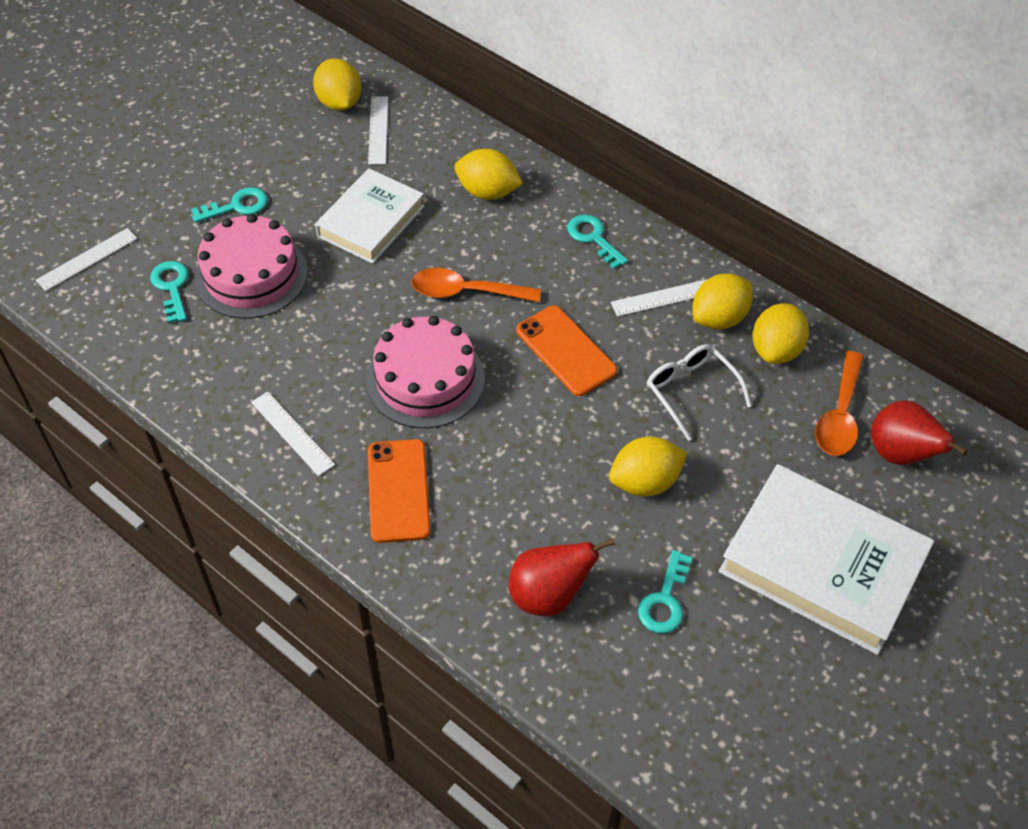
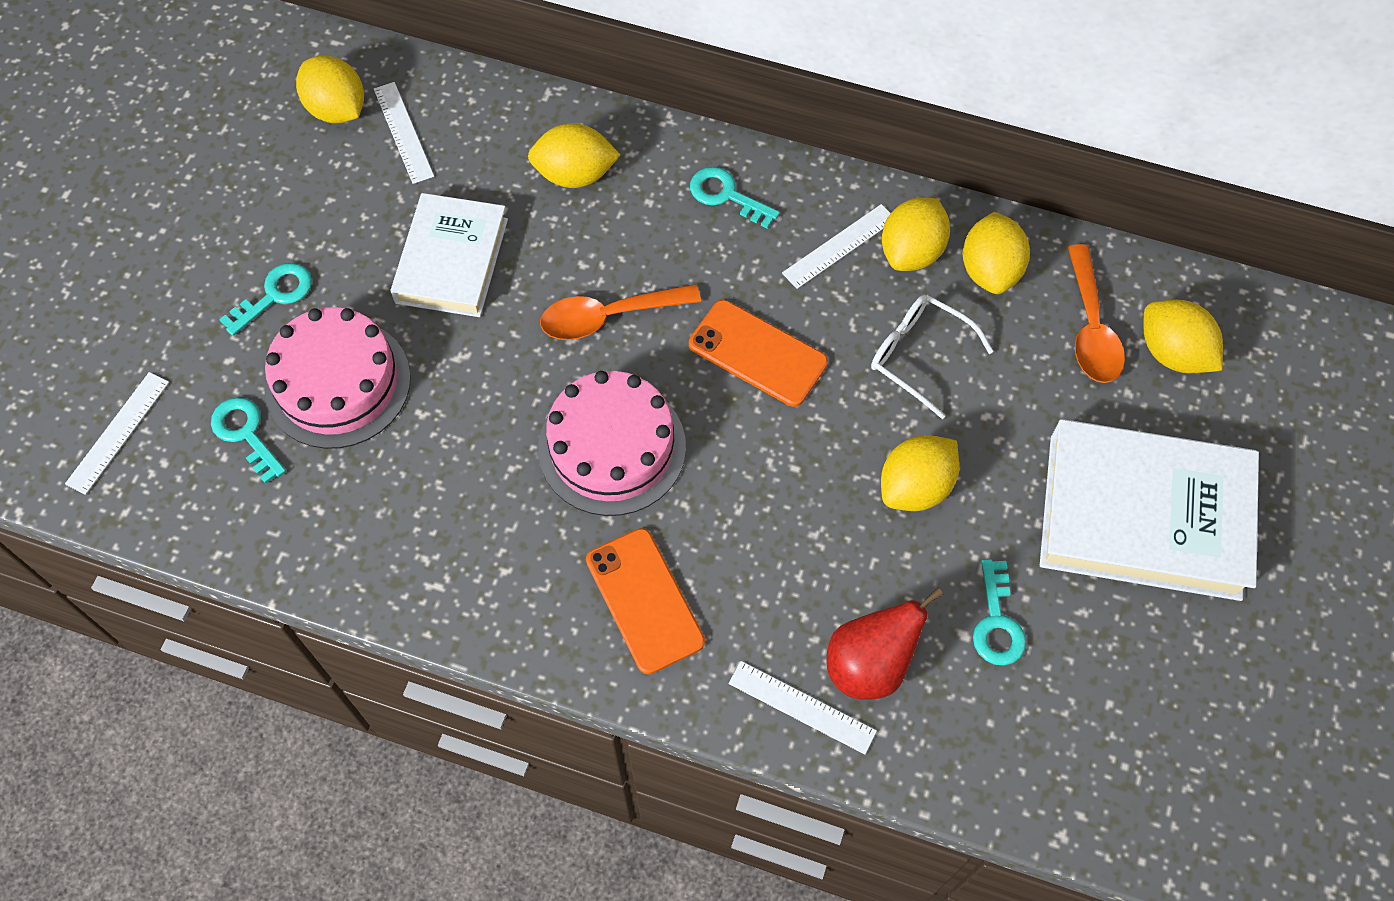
camera: 20 degrees left, 10 degrees up
white ruler [251,392,335,476] -> white ruler moved to [729,661,877,754]
red pear [871,400,968,465] -> yellow lemon [1143,300,1223,373]

